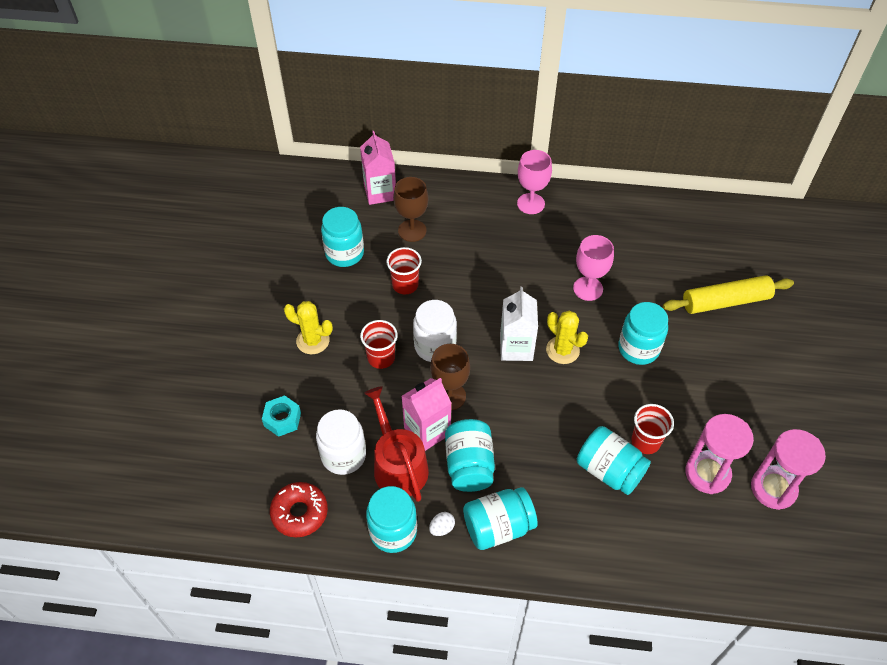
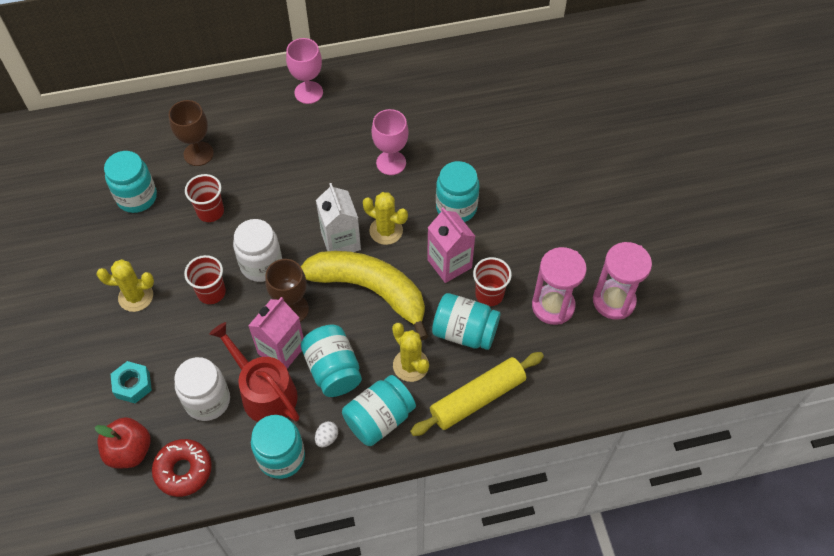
camera: 20 degrees left, 5 degrees up
pink carton [360,131,396,205] -> pink carton moved to [427,207,475,283]
yellow rolling pin [663,275,794,314] -> yellow rolling pin moved to [410,352,544,436]
none -> red apple [95,417,151,468]
none -> yellow banana [301,251,429,341]
none -> yellow cactus [392,323,429,382]

